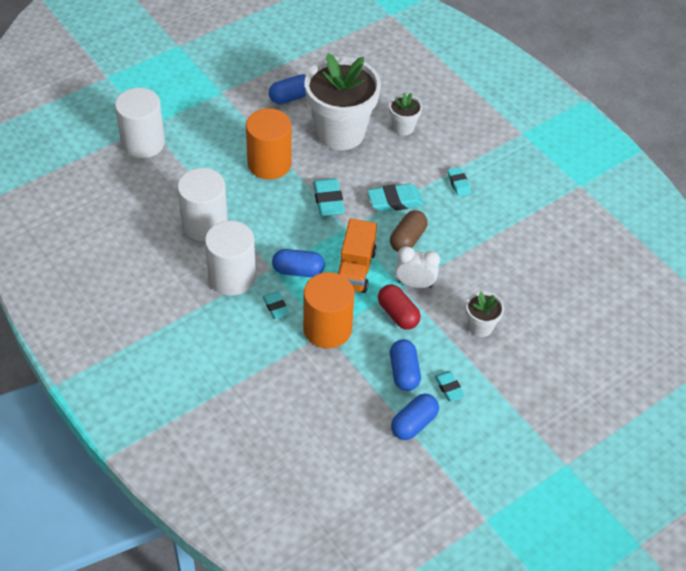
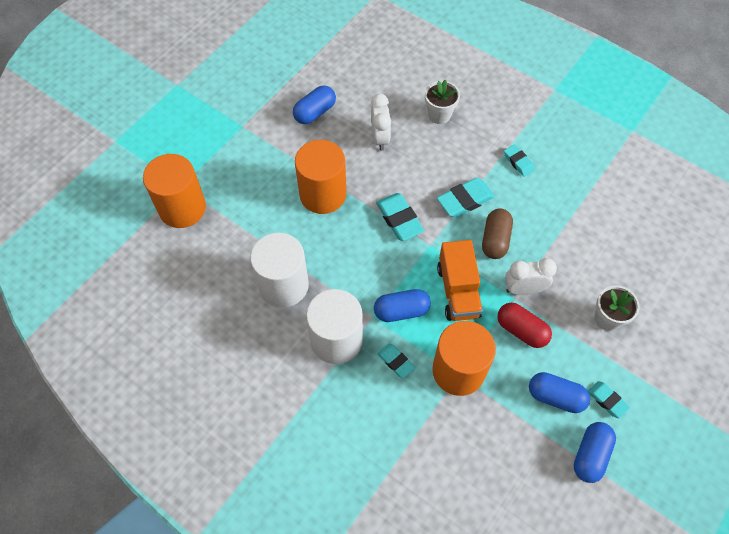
camera: 15 degrees left, 10 degrees up
white cylinder [115,88,165,158] -> orange cylinder [143,154,206,228]
white flower pot [305,53,381,150] -> white clock [371,94,391,151]
blue capsule [390,339,421,391] -> blue capsule turned 45 degrees counterclockwise [529,372,590,413]

